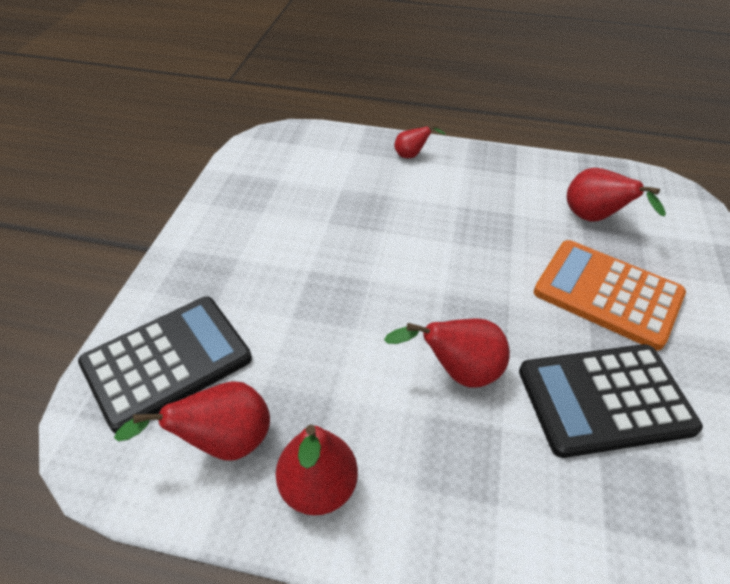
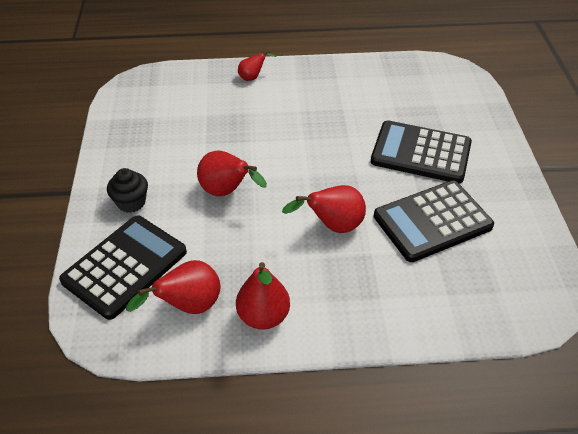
camera: 15 degrees left, 0 degrees up
orange calculator [534,240,686,350] -> black calculator [371,120,472,183]
red pear [567,168,666,222] -> red pear moved to [197,151,267,196]
none -> black cupcake [107,168,148,213]

